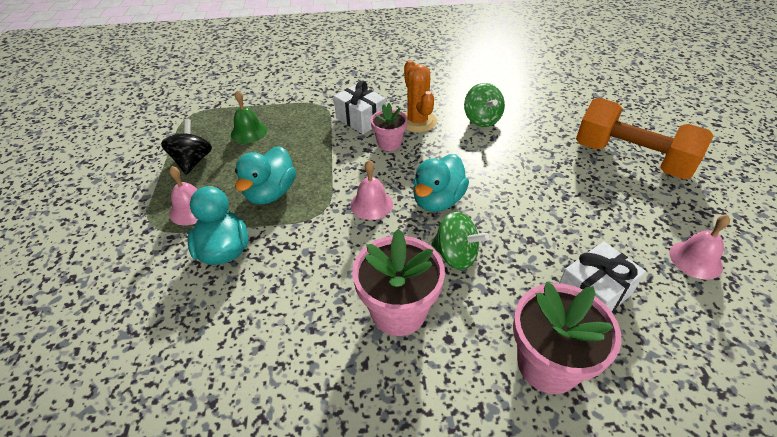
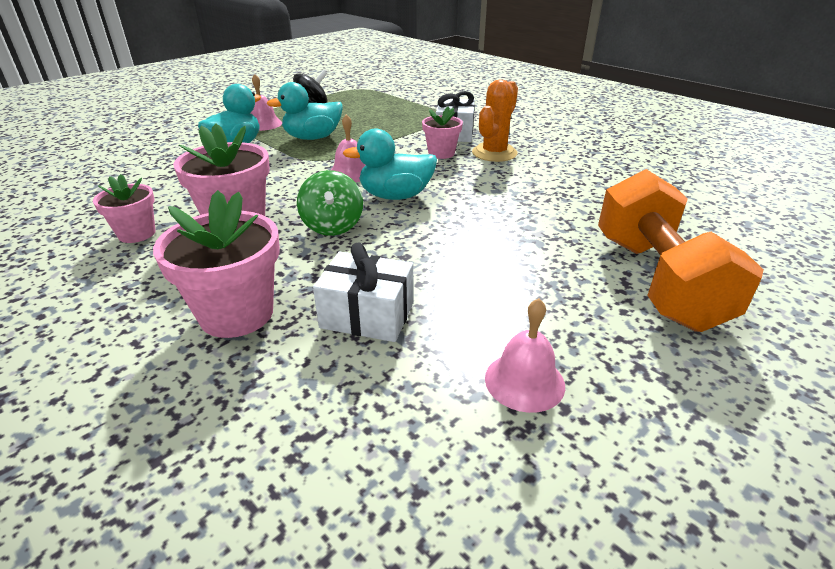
camera: 50 degrees right, 10 degrees down
green bell [231,90,267,143] -> none
green spinning top [464,83,505,127] -> none
none -> pink flower pot [93,174,156,243]

